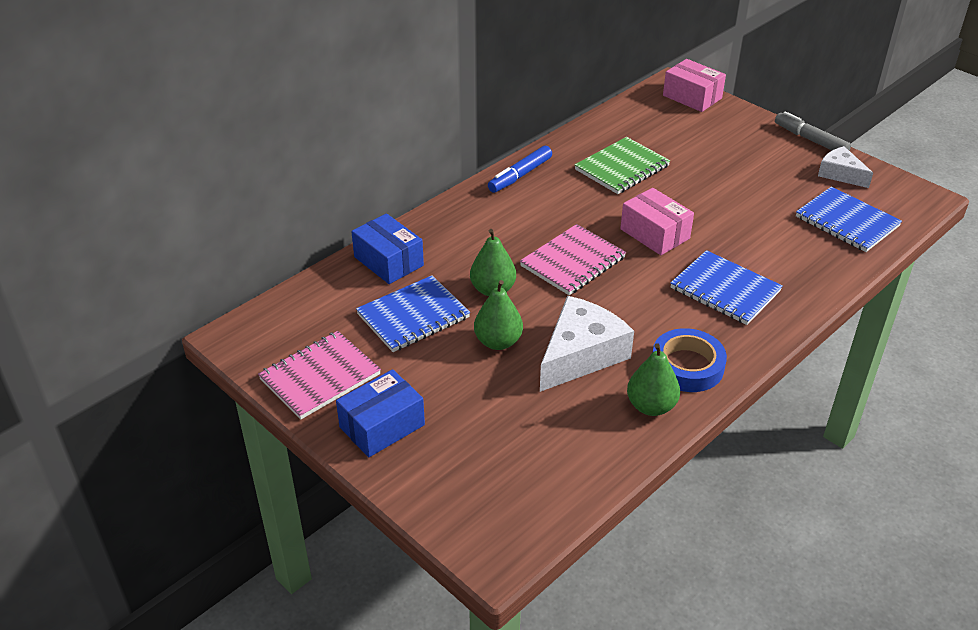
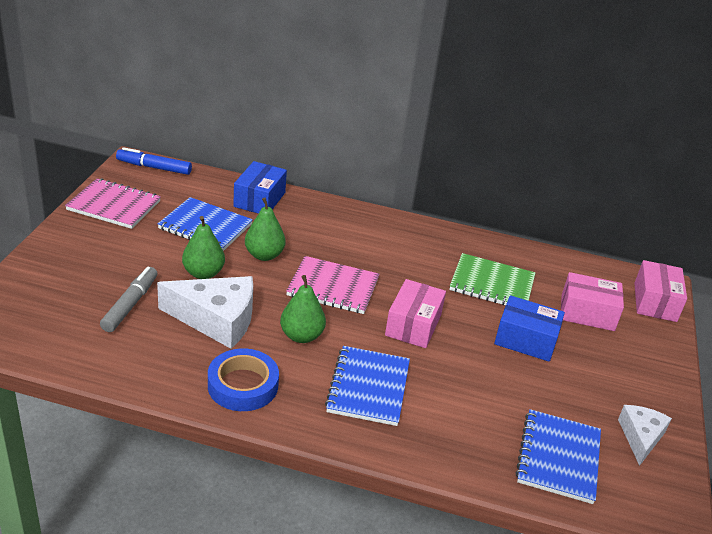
camera: 55 degrees right, 5 degrees down
blue box [336,369,425,457] -> blue box moved to [494,295,565,362]
blue marker [488,146,552,193] -> blue marker moved to [116,147,192,175]
green pear [627,343,680,416] -> green pear moved to [280,275,326,343]
grey marker [775,111,851,150] -> grey marker moved to [100,267,157,332]
none -> pink box [561,272,624,331]

